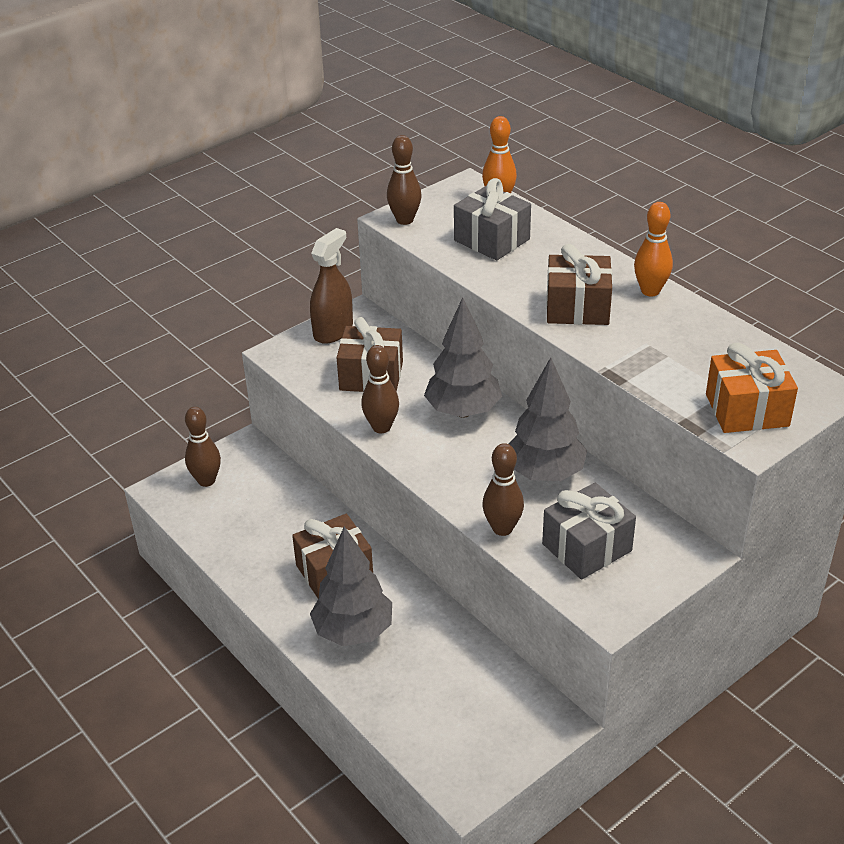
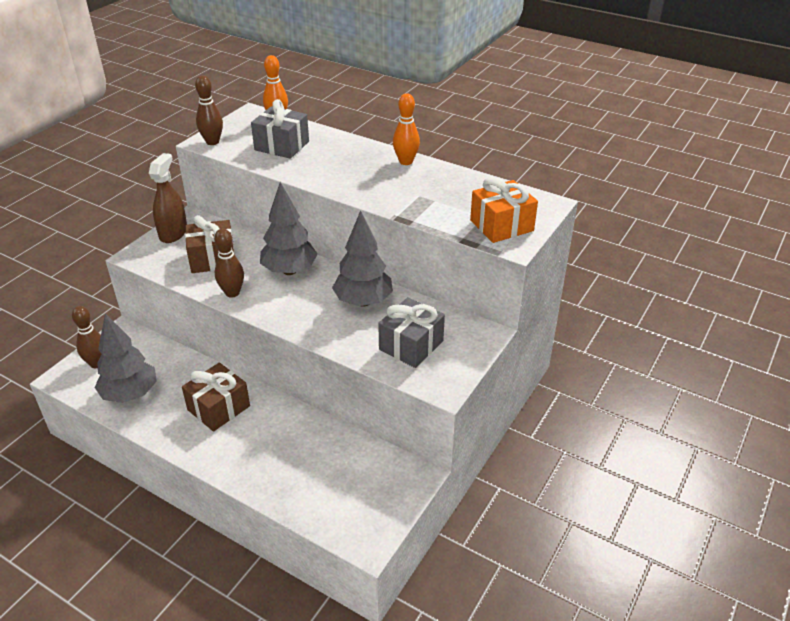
camera: 20 degrees left, 0 degrees up
grey tree [310,526,392,646] -> grey tree moved to [95,313,157,403]
brown bowling pin [482,443,524,536] -> none
brown gift [546,244,612,325] -> none

